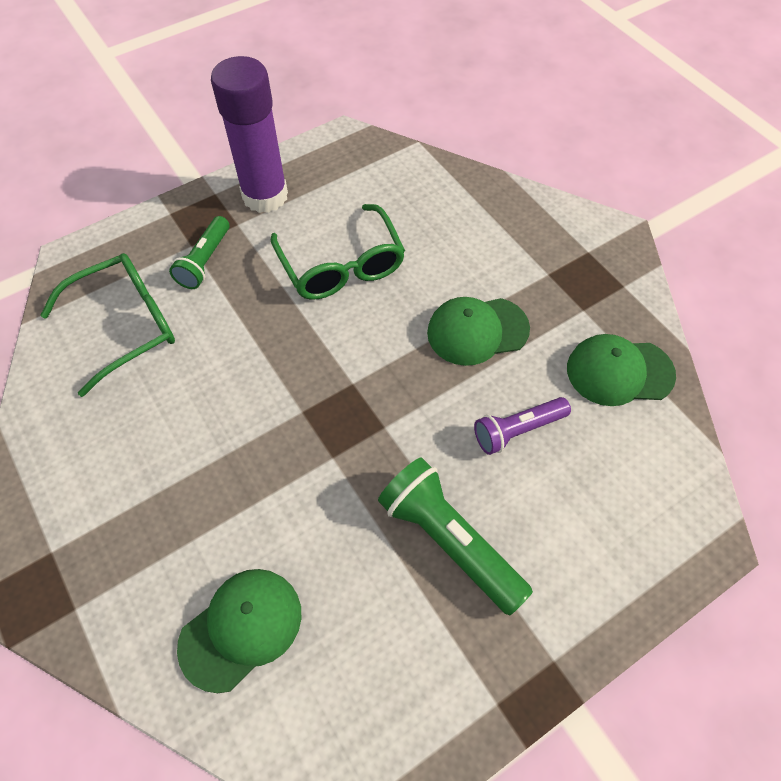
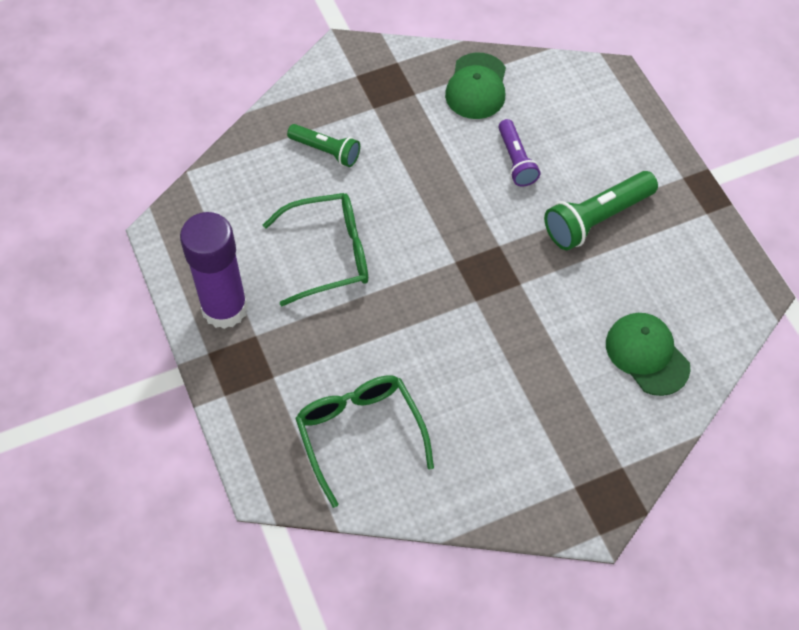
camera: 80 degrees left, 0 degrees up
green flashlight [169,216,229,289] -> green flashlight moved to [287,124,360,167]
green cap [427,297,530,366] -> none

